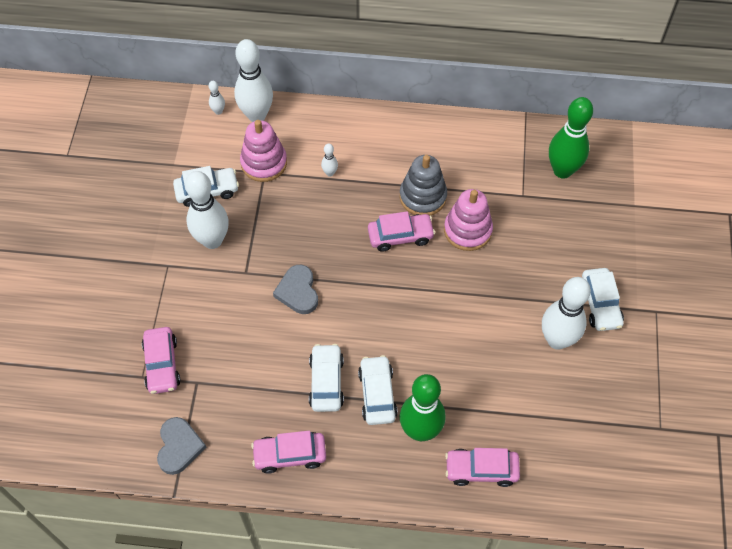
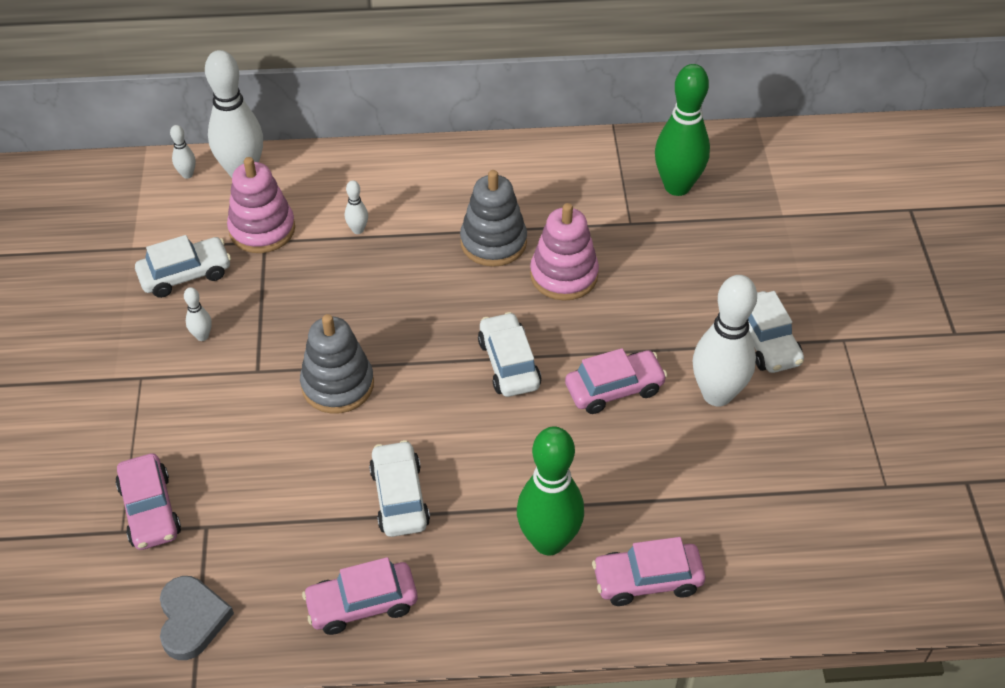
camera: 10 degrees left, 10 degrees down
white bowling pin [185,171,229,249] -> white bowling pin [184,287,212,341], size x0.43
grey heart [273,265,318,314] -> grey stacking toy [300,314,374,414]
white car [358,355,398,425] -> white car moved to [478,312,541,397]
pink car [368,211,435,252] -> pink car moved to [565,348,667,414]

